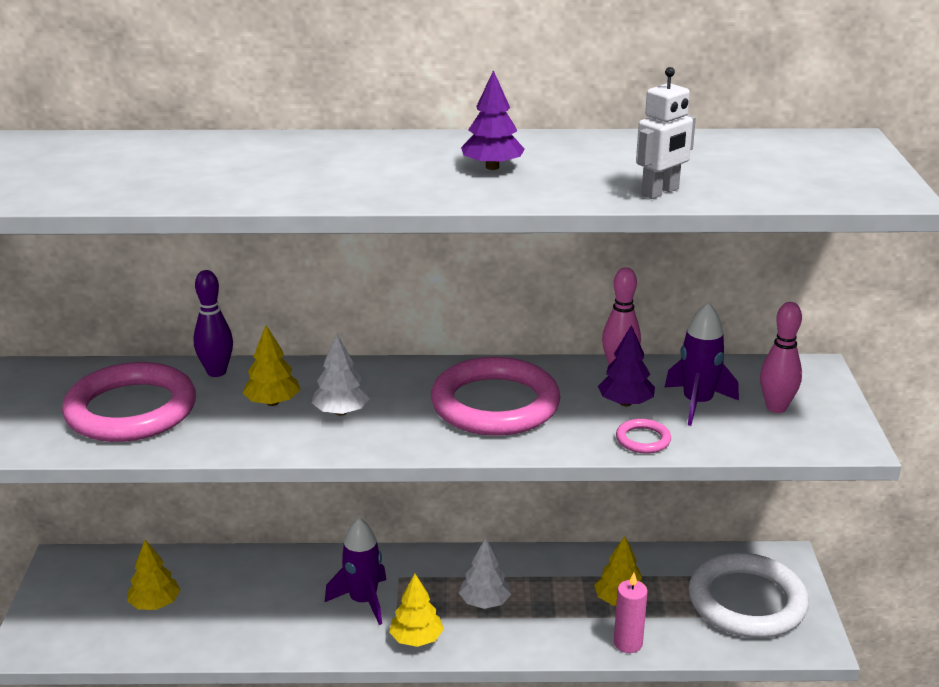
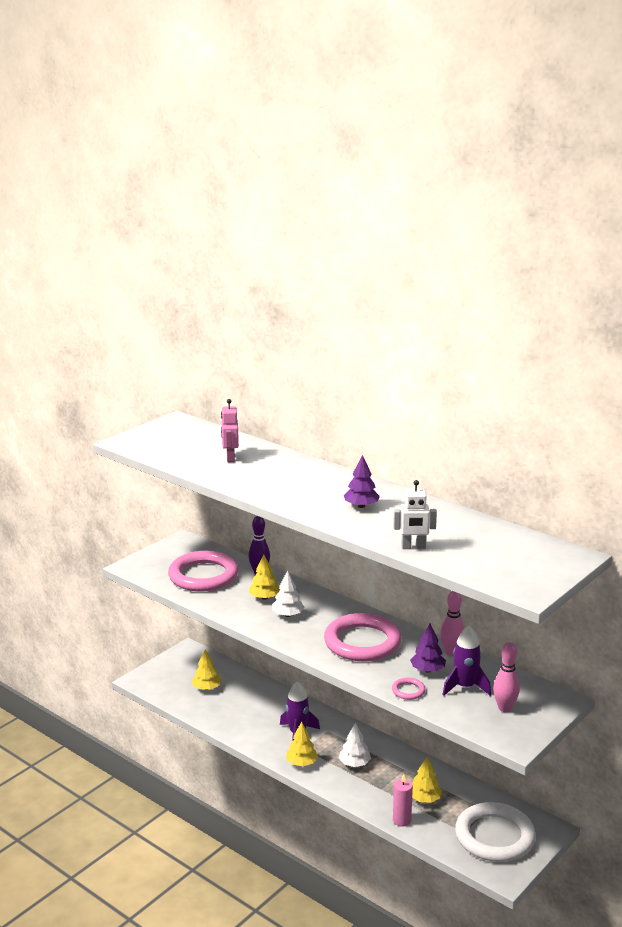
camera: 40 degrees right, 5 degrees down
none -> pink robot [221,399,239,462]

